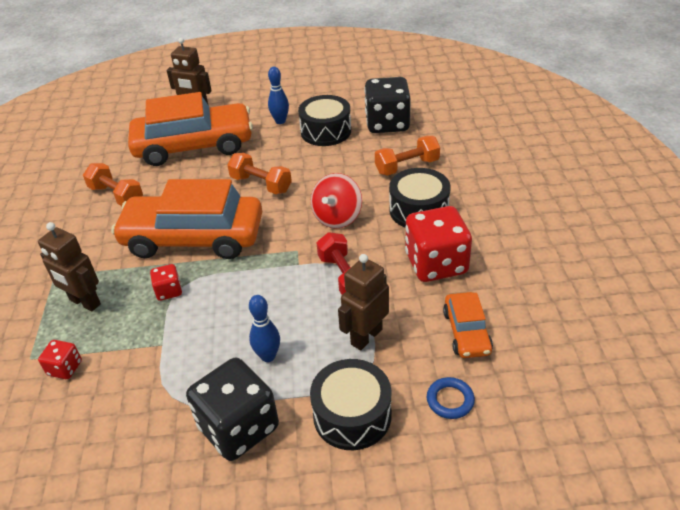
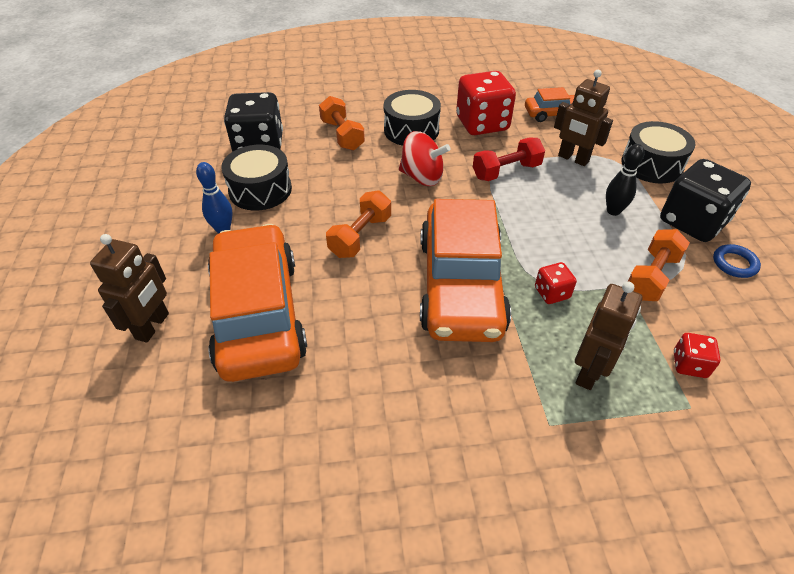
camera: 95 degrees left, 5 degrees up
orange dumbbell [83,163,143,206] -> orange dumbbell moved to [628,229,690,301]
blue bowling pin [249,295,280,362] -> black bowling pin [606,144,644,216]
blue ring [427,377,475,419] -> blue ring moved to [713,244,761,278]

